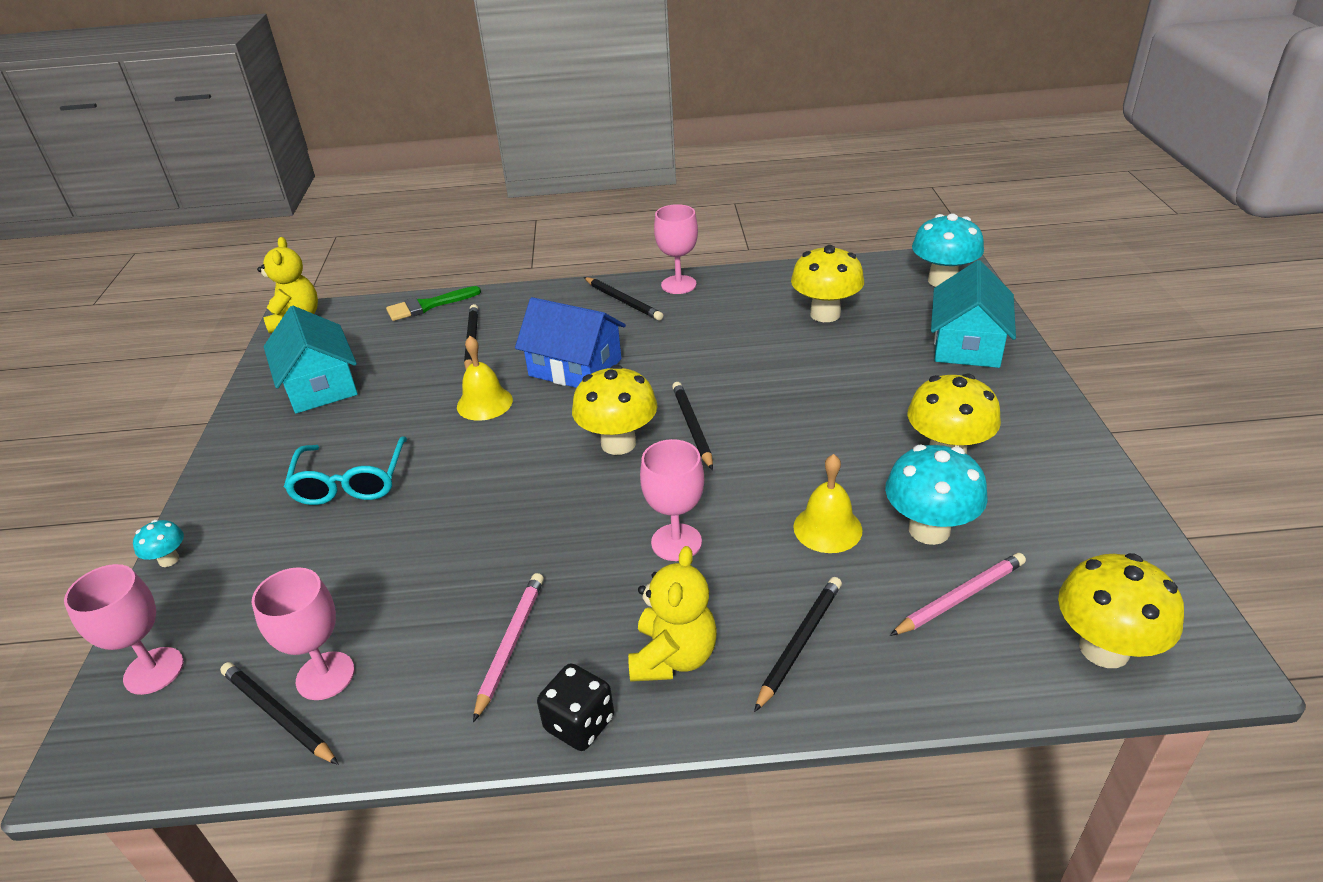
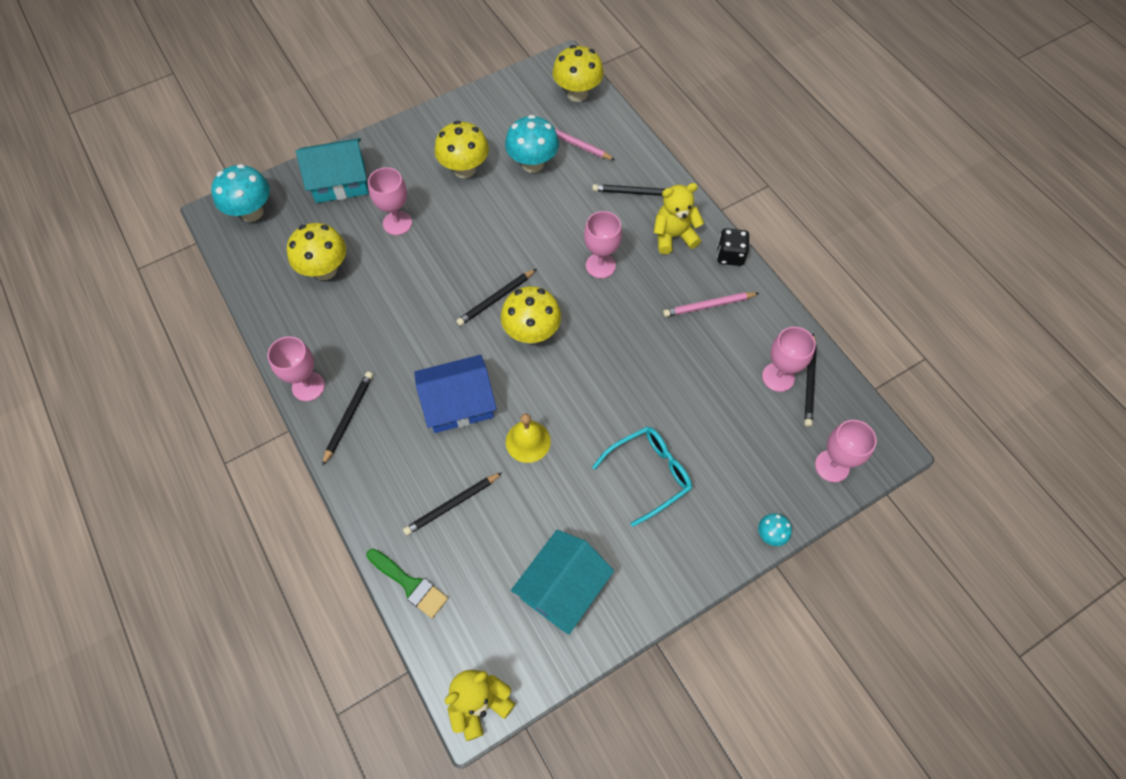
camera: 120 degrees left, 25 degrees up
blue house [515,297,626,388] -> blue house turned 75 degrees clockwise [414,355,497,433]
yellow bell [793,454,862,553] -> none
none -> pink goblet [368,167,412,235]

